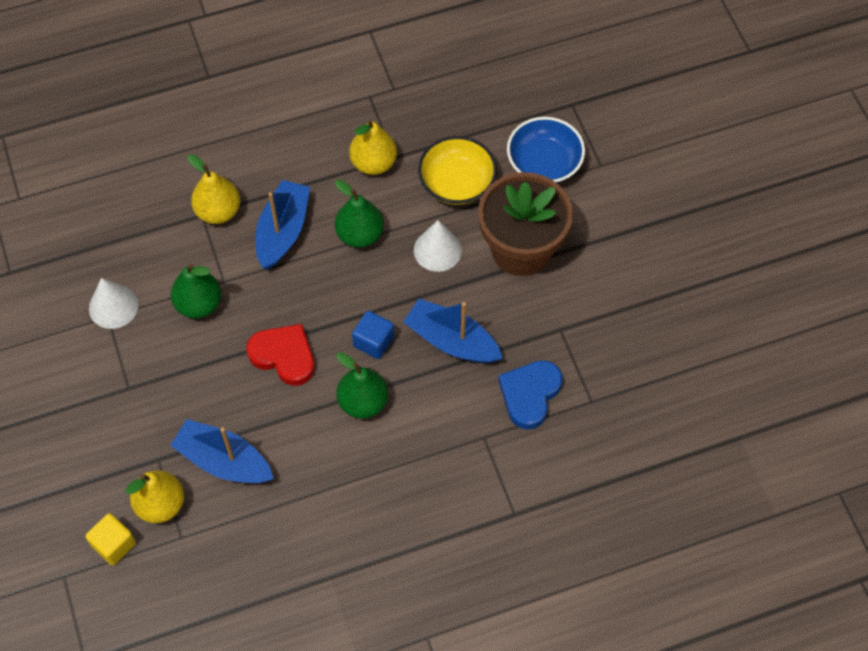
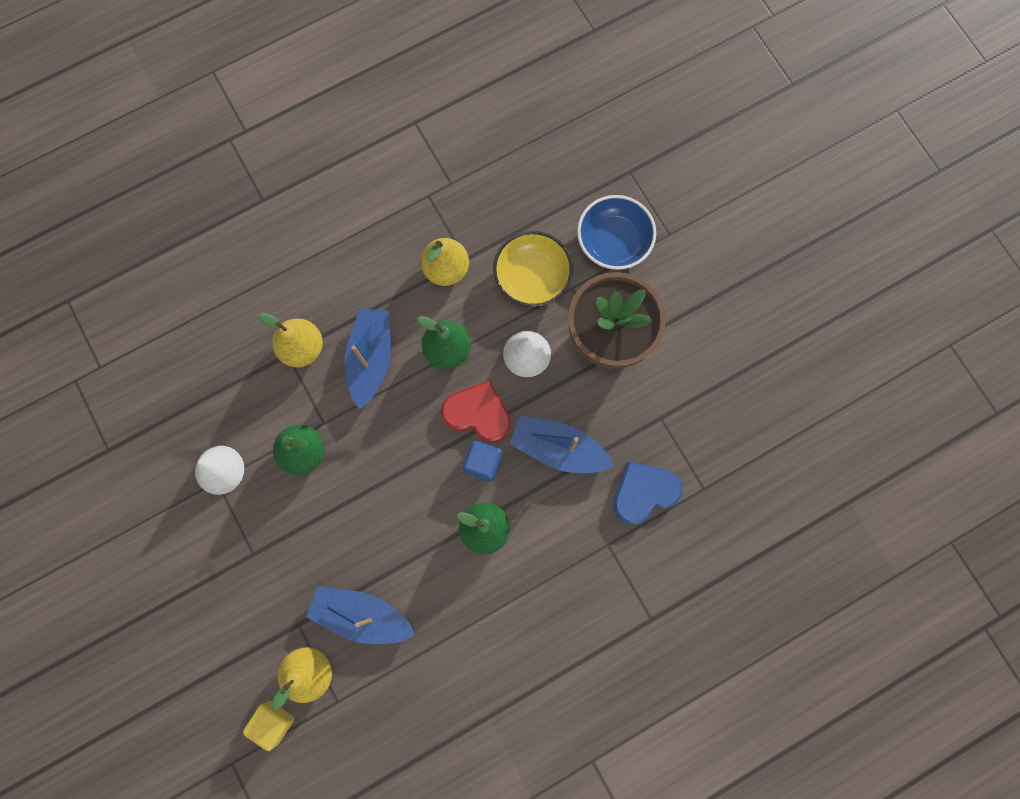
camera: 10 degrees left, 15 degrees up
red heart [247,324,315,386] -> red heart moved to [441,381,511,443]
blue heart [498,360,563,429] -> blue heart turned 45 degrees clockwise [613,461,682,525]

